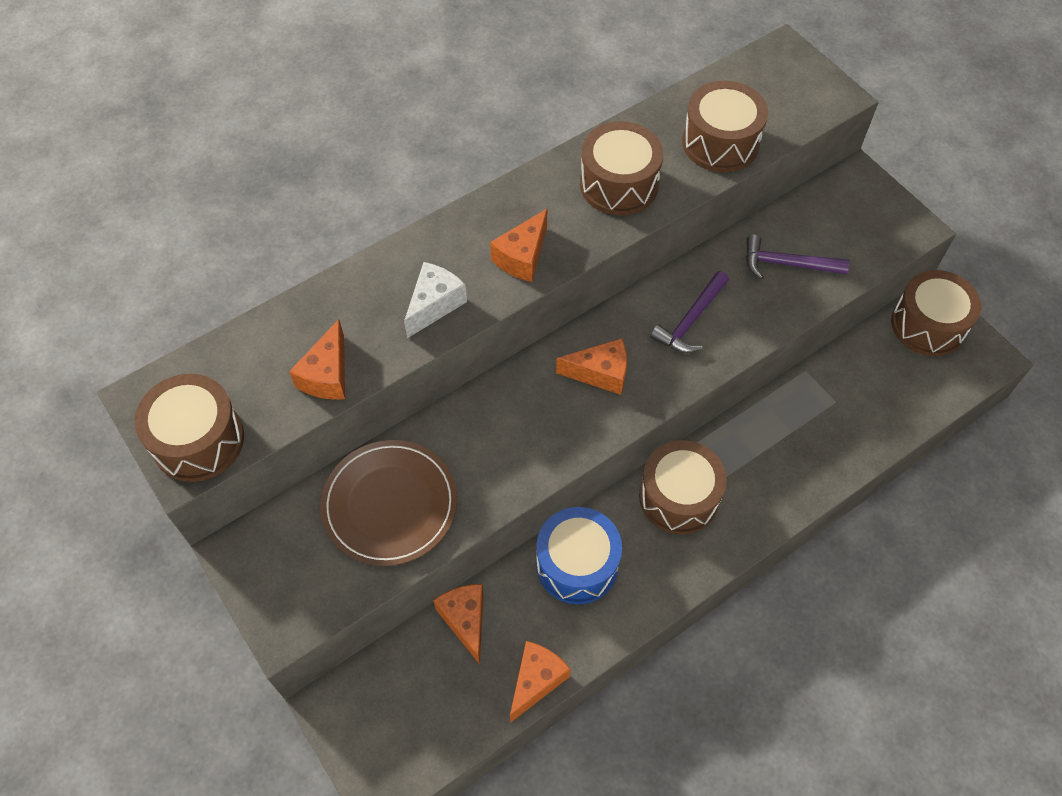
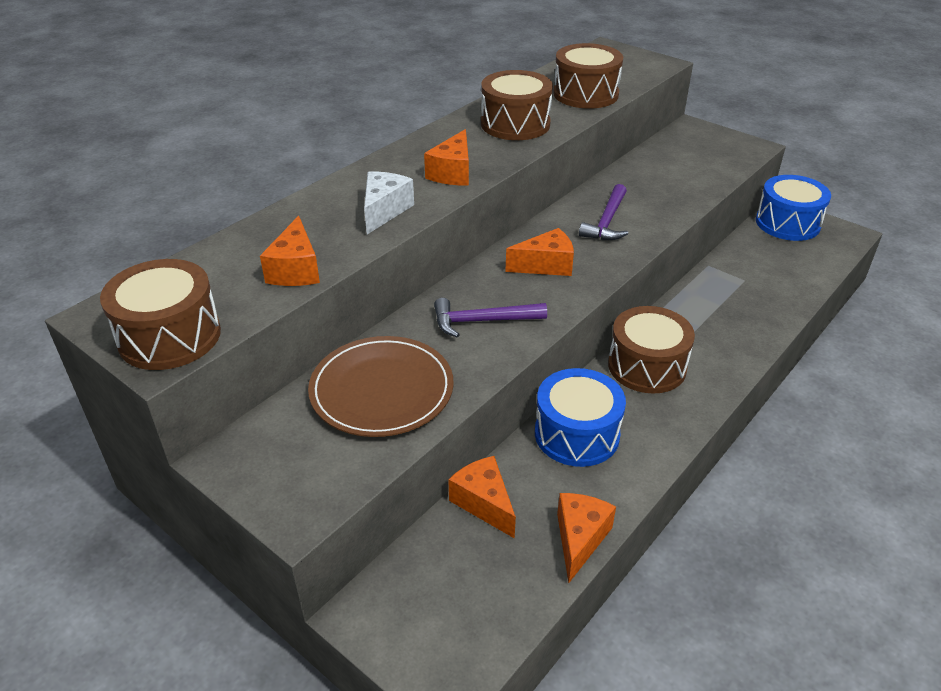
camera: 15 degrees left, 20 degrees down
purple hammer [746,235,849,279] -> purple hammer moved to [434,298,547,338]
brown drum [891,270,981,356] -> blue drum [756,175,831,241]

